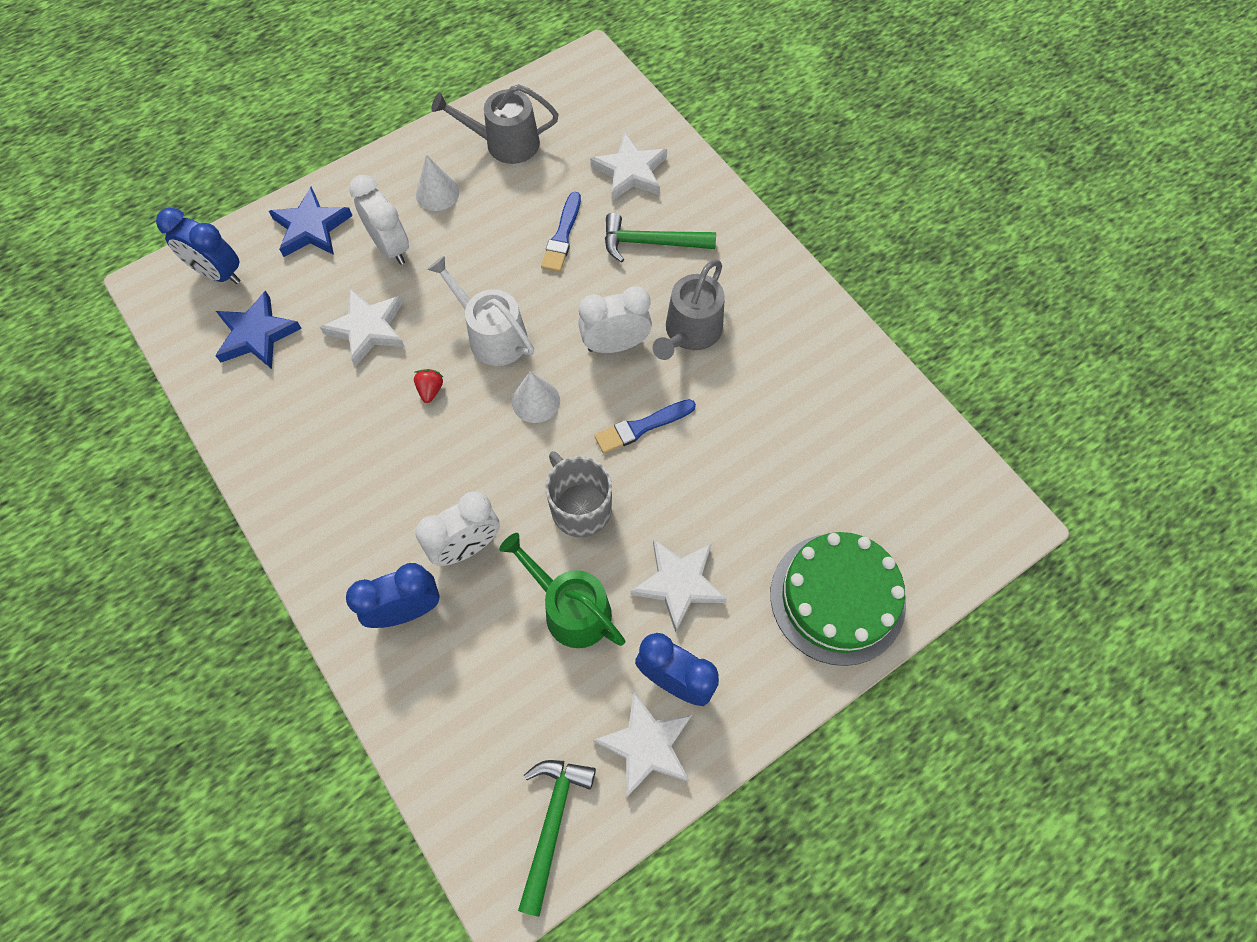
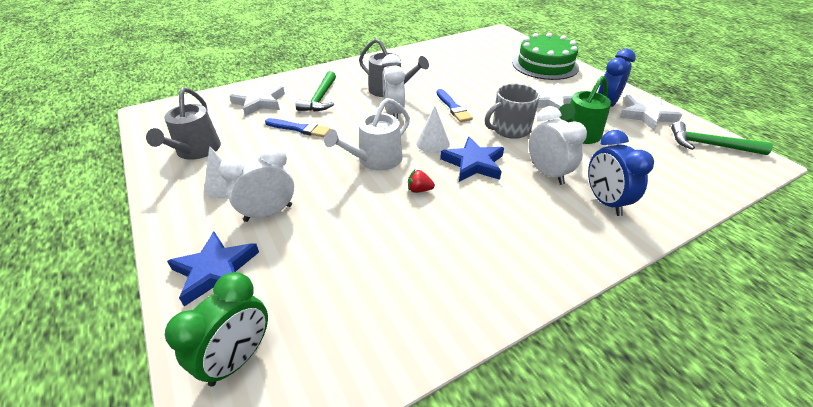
camera: 85 degrees left, 25 degrees down
blue clock [156,207,241,284] -> green clock [165,272,268,386]
blue star [215,291,302,369] -> blue star moved to [440,137,504,182]
white star [320,289,405,367] -> none

